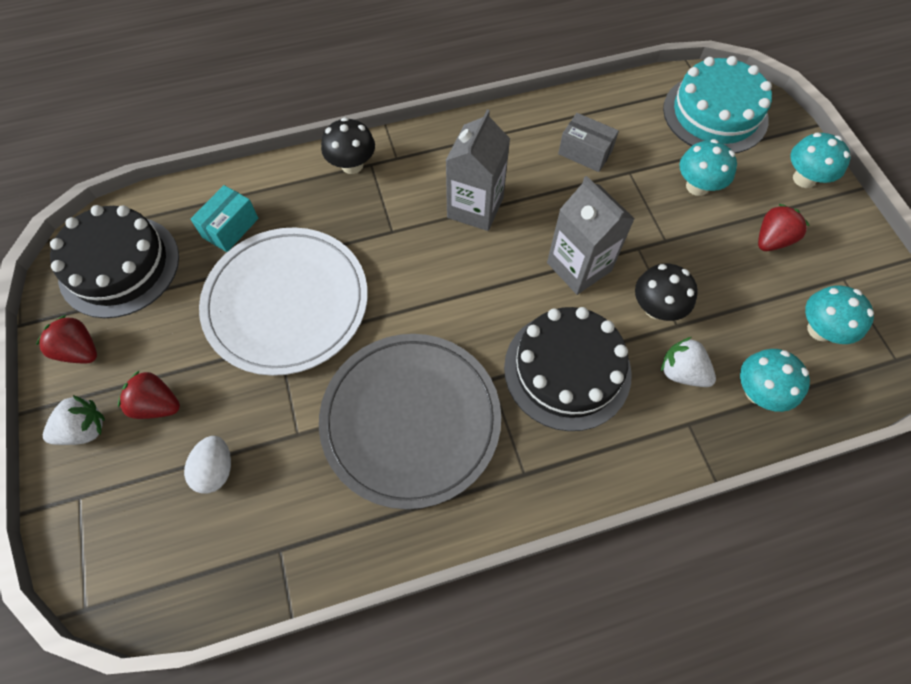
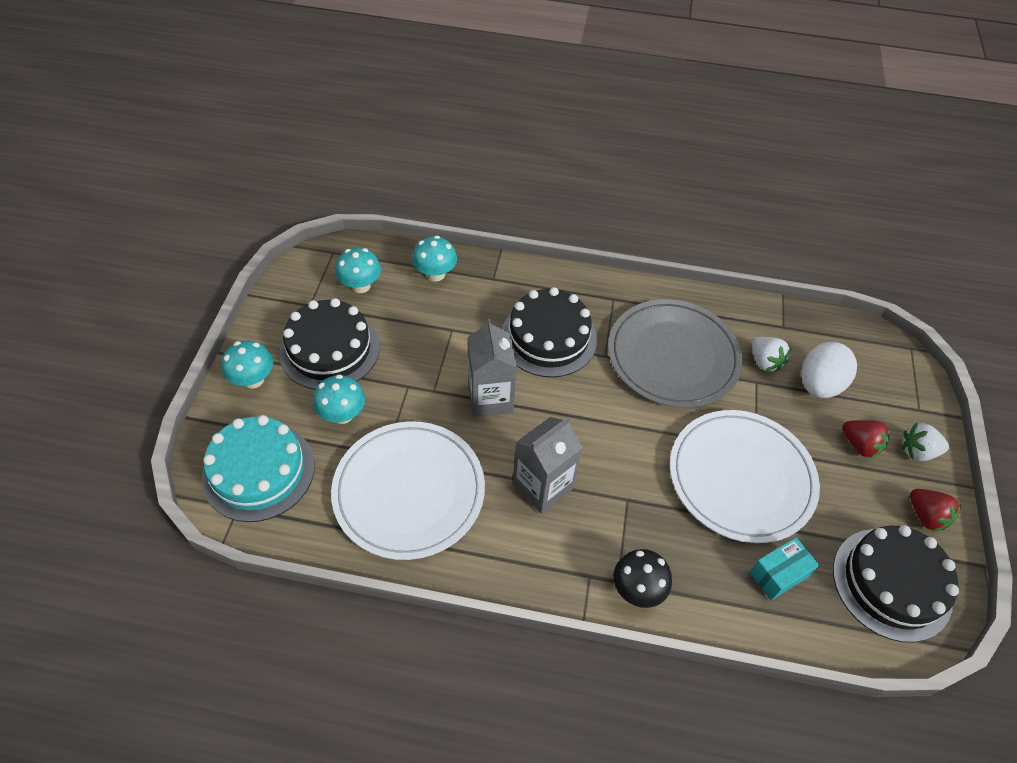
camera: 155 degrees left, 10 degrees down
white egg [184,436,231,493] -> white egg [801,342,857,398], size x1.61
grey box [558,113,619,172] -> white plate [331,421,485,560]
black mushroom [635,263,698,321] -> none
white strawberry [661,337,716,387] -> white strawberry moved to [752,337,791,372]
red strawberry [758,204,810,251] -> black cake [279,298,380,390]

